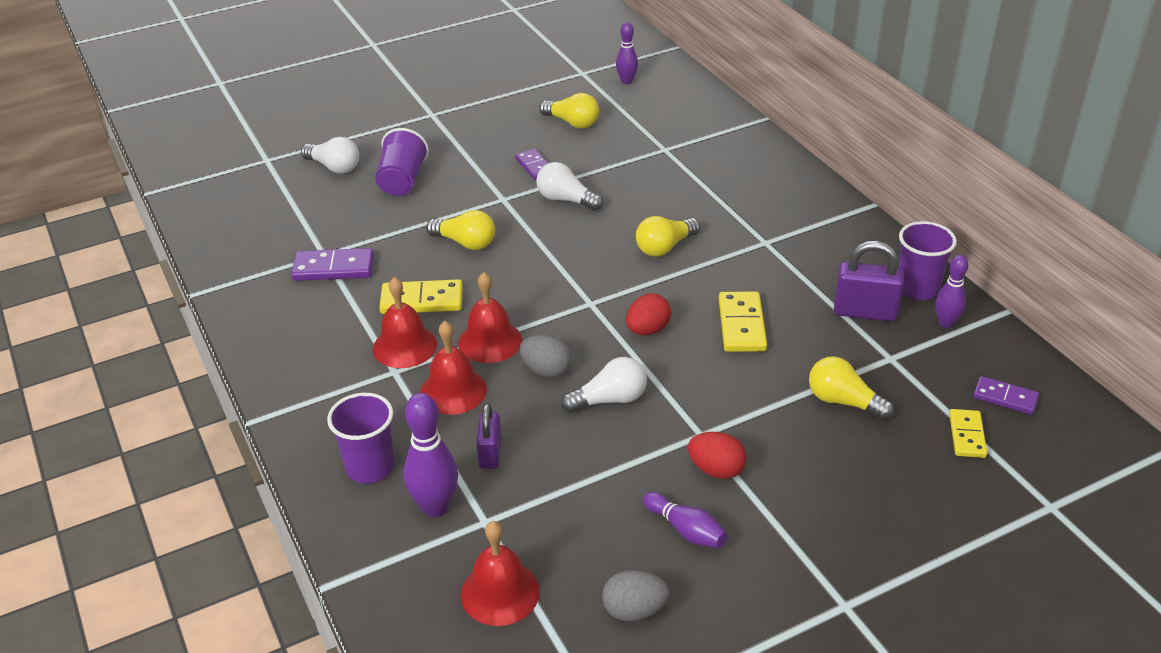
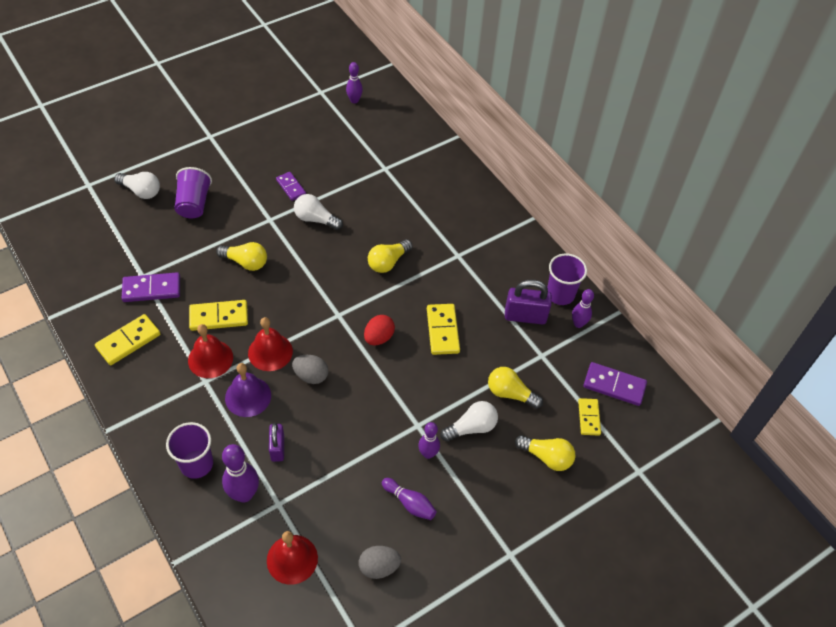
camera: 10 degrees left, 15 degrees up
red bell [420,321,487,415] -> purple bell [225,363,271,417]
yellow light bulb [539,93,599,128] -> yellow light bulb moved to [515,435,575,471]
white light bulb [561,357,647,413] -> white light bulb moved to [440,401,498,442]
red egg [688,432,747,479] -> purple bowling pin [418,422,440,459]
purple domino [973,376,1039,415] -> purple domino [583,362,647,406], size x1.52
none -> yellow domino [95,314,160,365]

